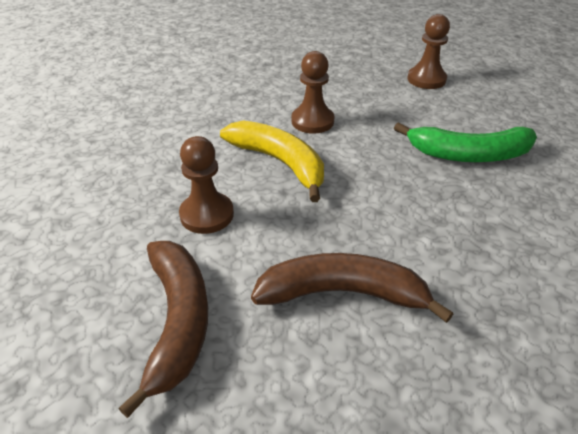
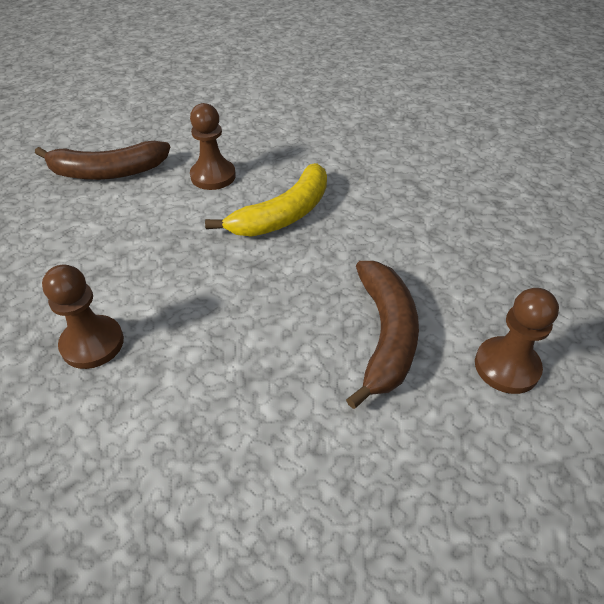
camera: 90 degrees right, 5 degrees up
brown banana [251,253,453,323] -> brown banana moved to [346,261,419,409]
brown pawn [291,51,334,134] -> brown pawn moved to [42,265,124,369]
green banana [394,122,537,162] -> none

